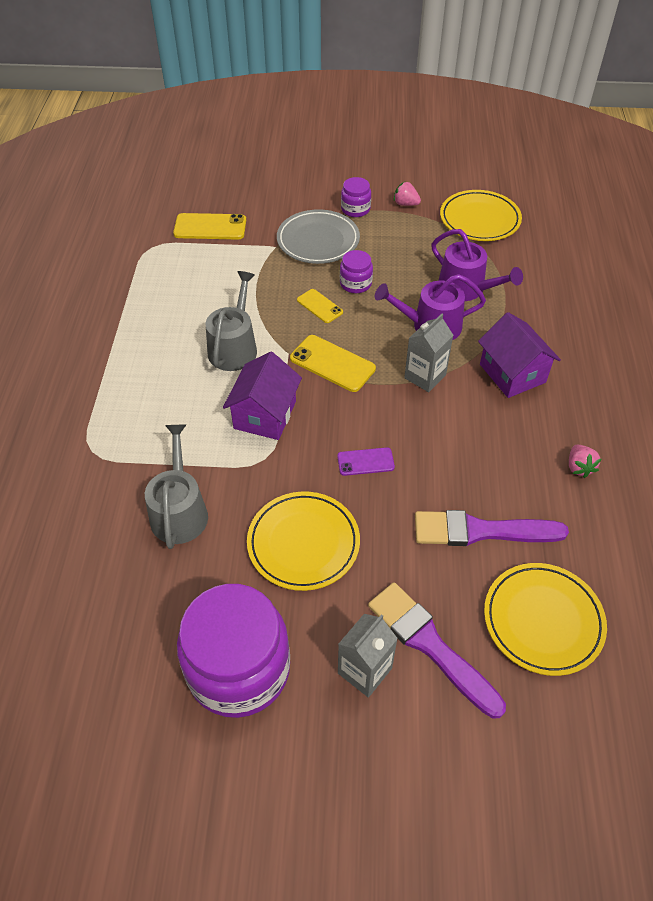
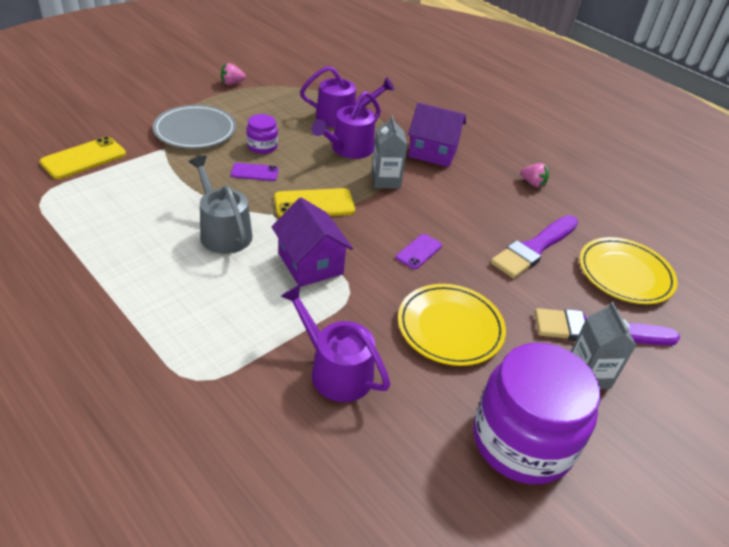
camera: 50 degrees left, 10 degrees down
grey watering can [145,425,208,549] -> purple watering can [281,285,390,402]
yellow phone [297,289,343,323] -> purple phone [231,163,279,181]
purple jar [341,177,371,217] -> none
yellow plate [440,190,522,241] -> none

